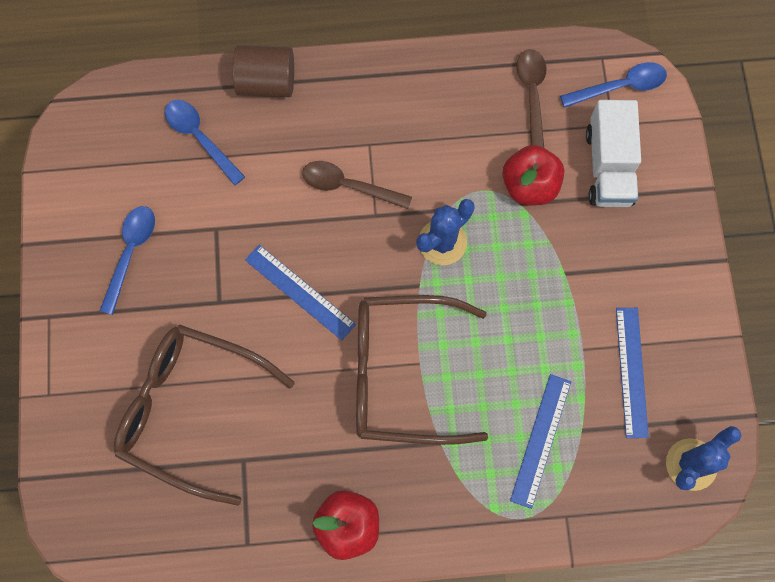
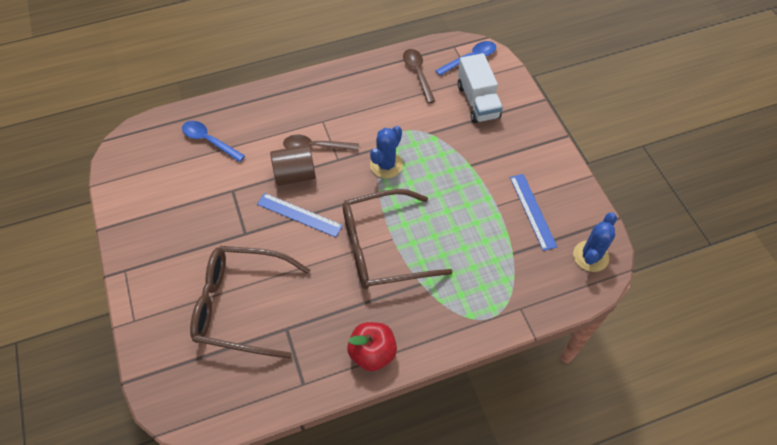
camera: 15 degrees left, 15 degrees down
blue spoon [100,206,155,315] -> none
brown cylinder [233,45,294,97] -> brown cylinder moved to [270,145,316,186]
red apple [502,145,564,205] -> none
blue ruler [510,374,571,509] -> none

